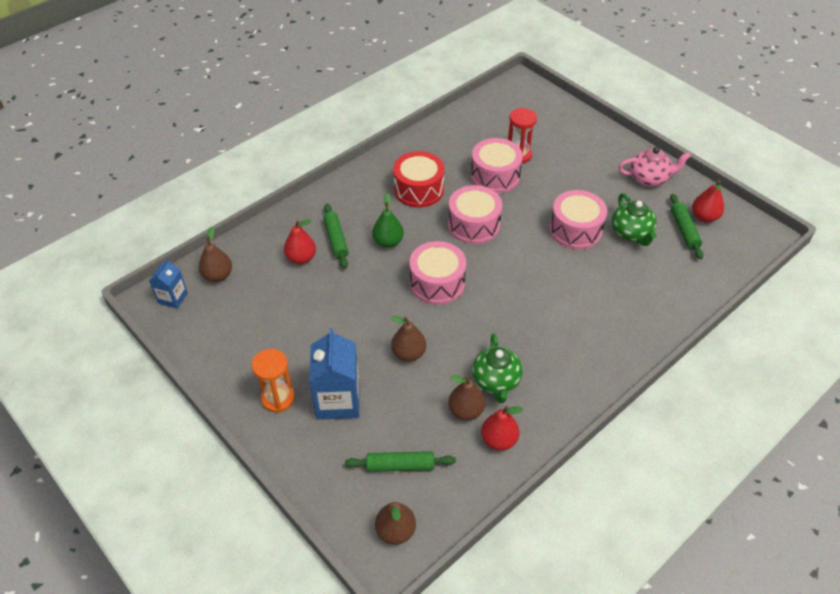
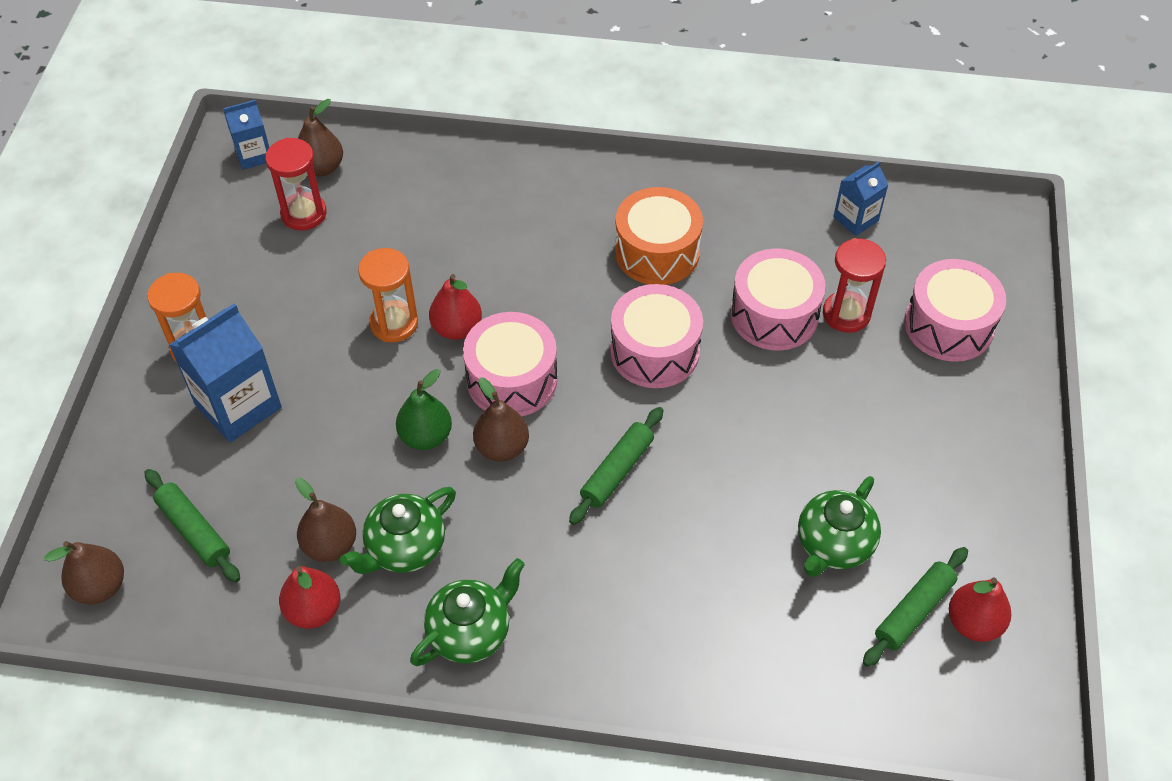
camera: 50 degrees right, 5 degrees up
red pear [284,219,316,264] -> red pear moved to [429,274,482,340]
green rolling pin [323,204,349,269] -> green rolling pin moved to [569,407,663,525]
green pear [372,193,404,248] -> green pear moved to [396,369,452,450]
brown pear [390,316,426,362] -> brown pear moved to [473,377,529,462]
red drum [393,151,445,208] -> orange drum [615,187,703,285]
pink drum [549,190,607,249] -> pink drum moved to [904,259,1006,362]
pink teapot [618,147,691,187] -> none
none -> red hourglass [265,138,326,231]
none -> orange hourglass [358,248,418,342]
none -> green teapot [410,558,525,666]
none -> blue carton [833,161,888,236]

